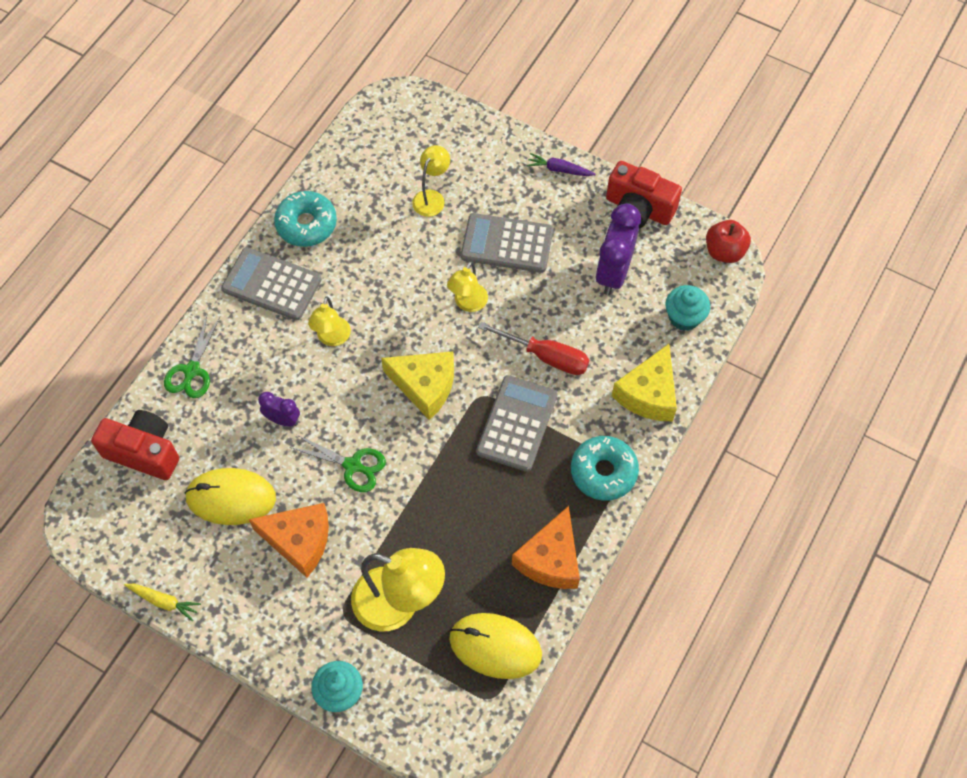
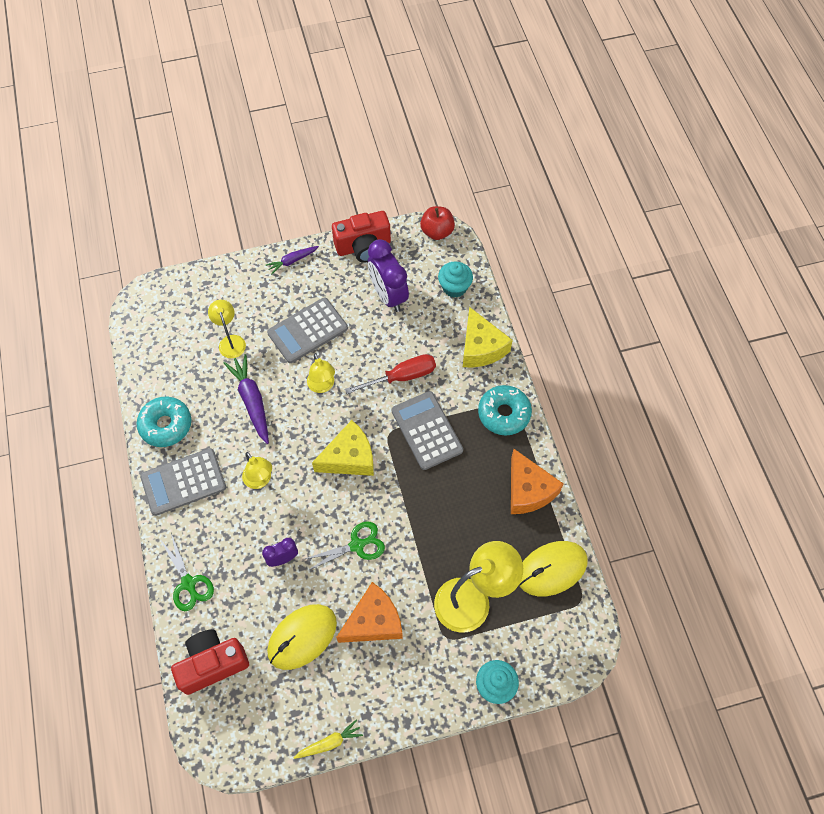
camera: 45 degrees left, 0 degrees up
none -> purple carrot [224,354,269,444]

